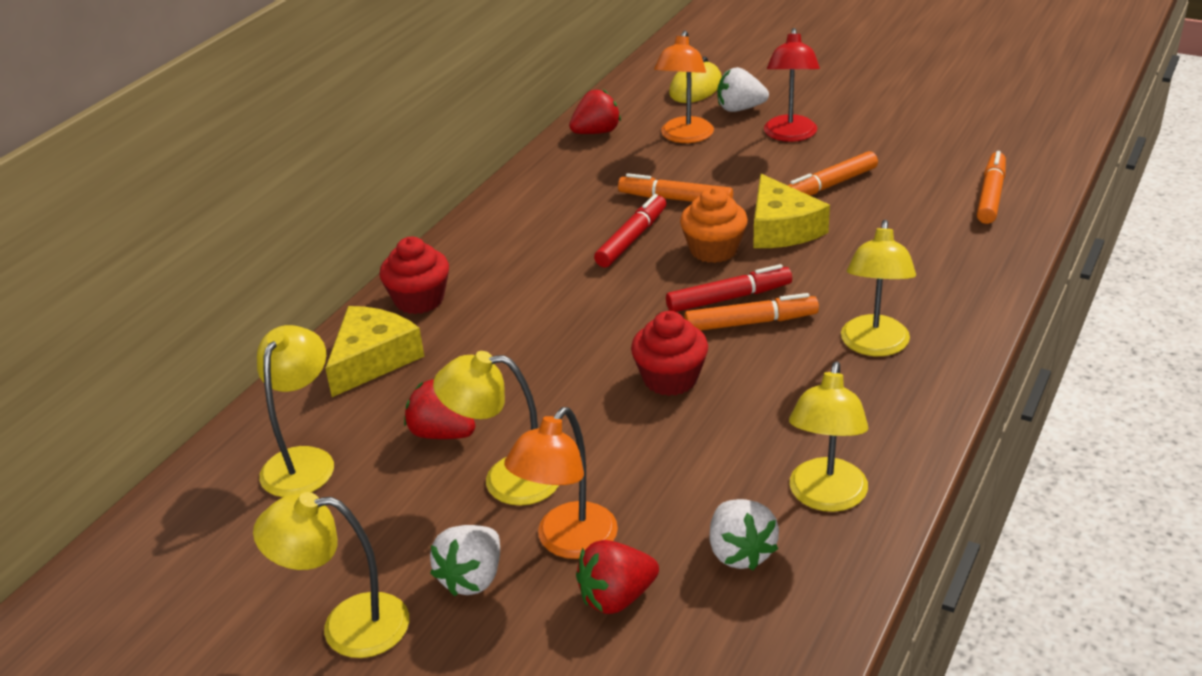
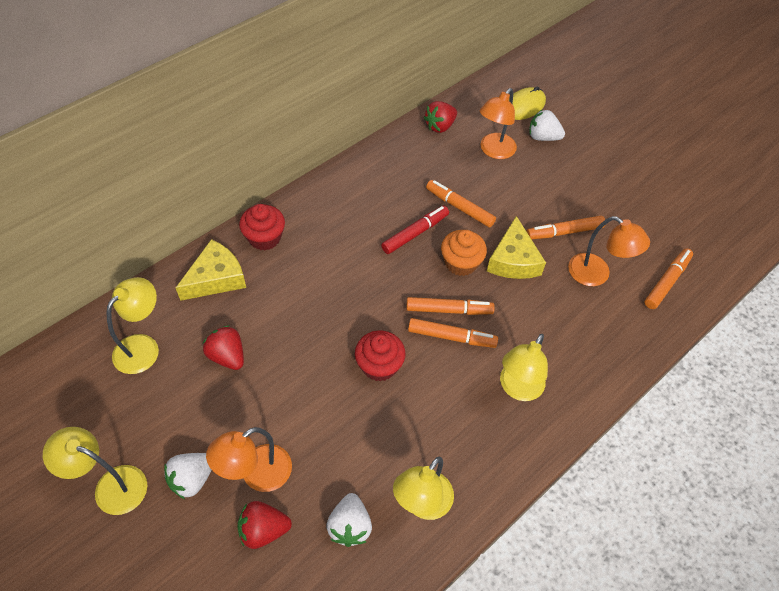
camera: 15 degrees right, 20 degrees up
yellow lamp [433,351,559,506] -> none
red strawberry [569,90,621,134] -> red strawberry turned 150 degrees clockwise [424,101,457,133]
red marker [666,264,792,312] -> orange marker [406,297,495,315]
red lamp [764,28,820,142] -> none
none -> orange lamp [568,216,650,286]

